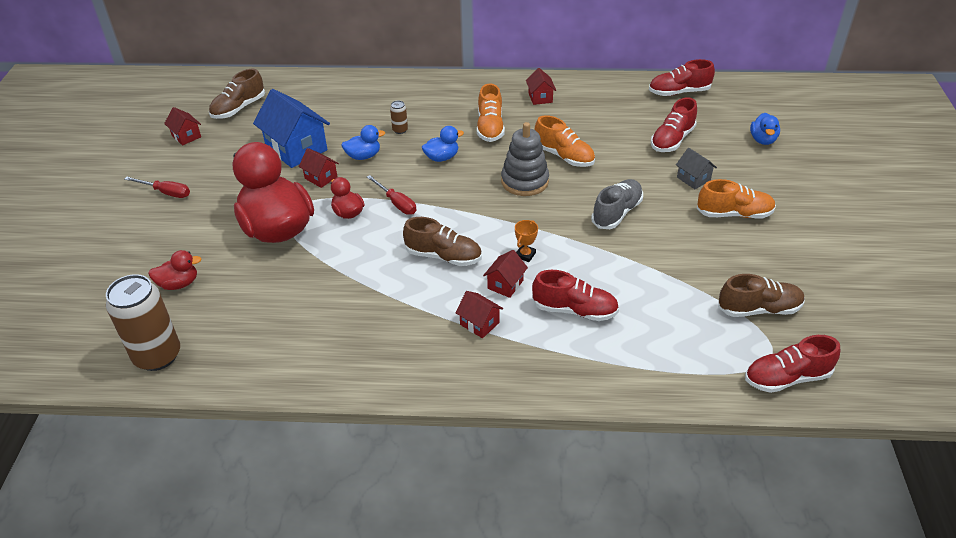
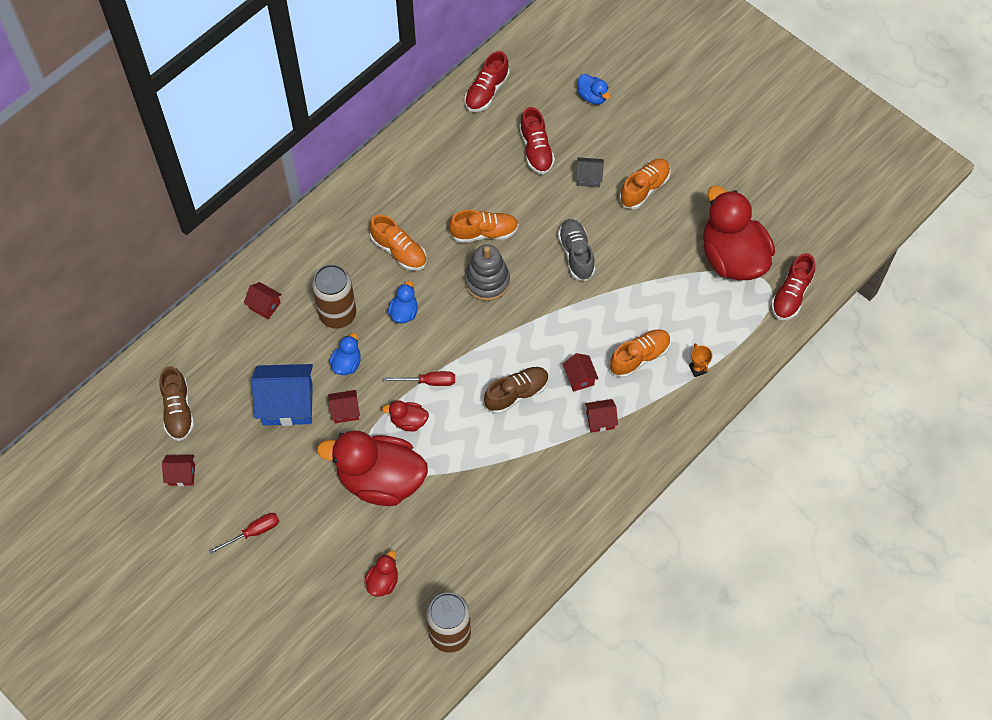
camera: 50 degrees left, 20 degrees up
brown can [390,100,408,134] -> brown can [312,264,356,329], size x2.33
orange trophy [515,220,538,262] -> orange trophy moved to [689,344,712,377]
red house [526,68,556,105] -> red house moved to [244,282,282,319]
red shoe [532,270,619,321] -> orange shoe [609,329,671,378]
brown shoe [718,274,805,317] -> red duck [703,186,775,281]

